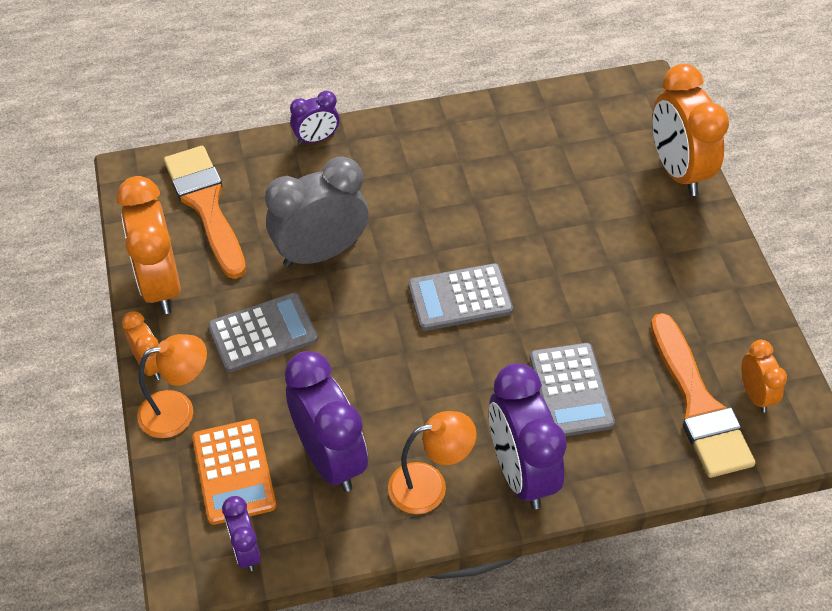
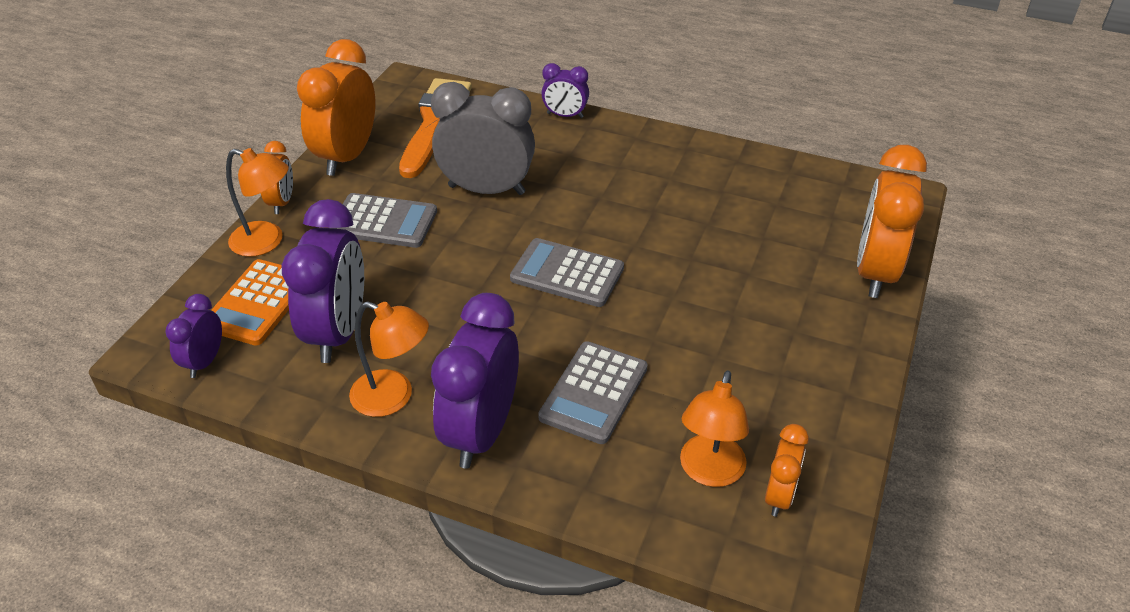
camera: 35 degrees right, 10 degrees down
orange brush [651,313,756,478] -> orange lamp [680,370,749,487]

